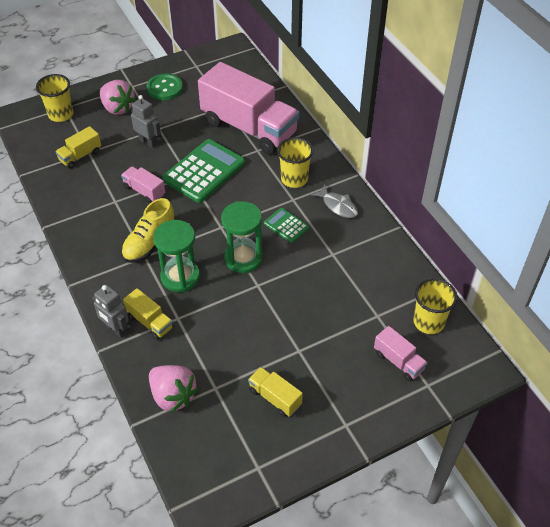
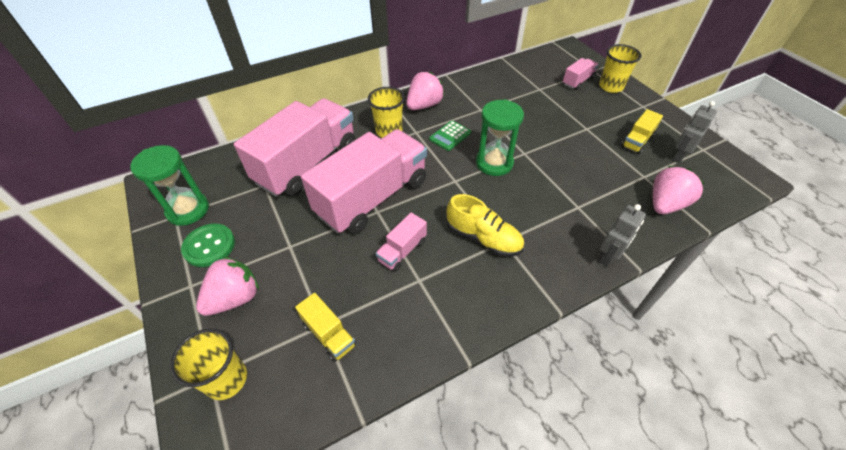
camera: 90 degrees left, 0 degrees up
yellow truck [123,288,173,340] -> none
grey robot [131,95,161,148] -> grey robot moved to [672,101,717,163]
green hourglass [153,220,200,292] -> green hourglass moved to [130,145,209,226]
green calculator [163,139,245,203] -> pink truck [301,129,427,234]
grey fish [311,185,358,218] -> pink strawberry [406,71,444,110]
yellow cup [413,278,458,334] -> yellow cup moved to [599,44,641,93]

